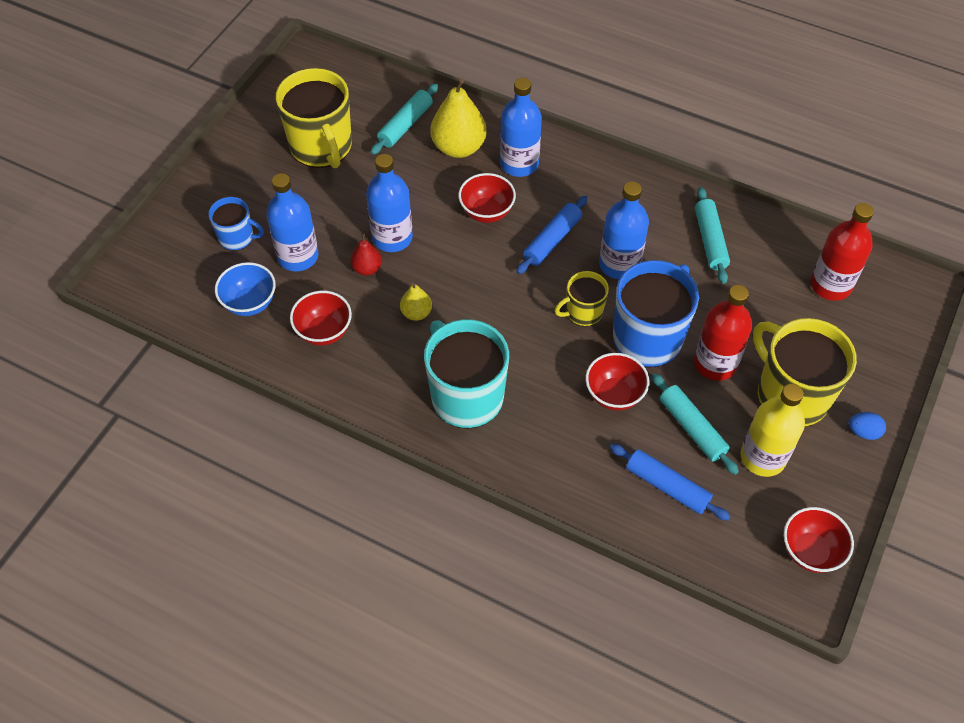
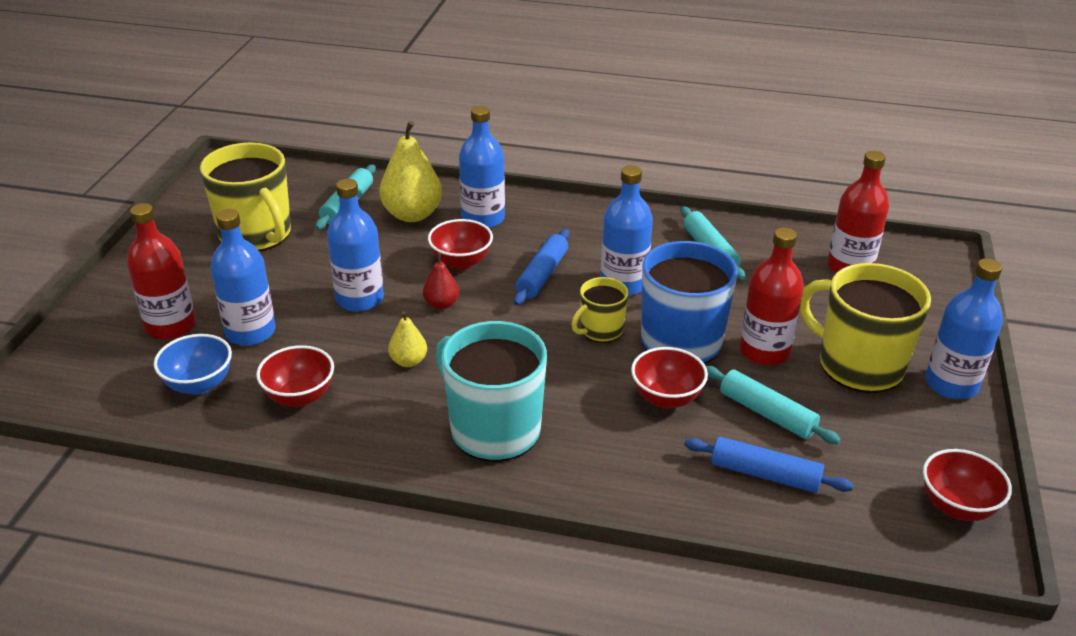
camera: 15 degrees left, 20 degrees down
blue mug [209,197,264,251] -> red bottle [127,203,196,340]
red pear [350,234,382,276] -> red pear moved to [423,253,459,310]
yellow bottle [741,384,805,477] -> none
blue egg [849,412,886,440] -> blue bottle [925,258,1003,399]

